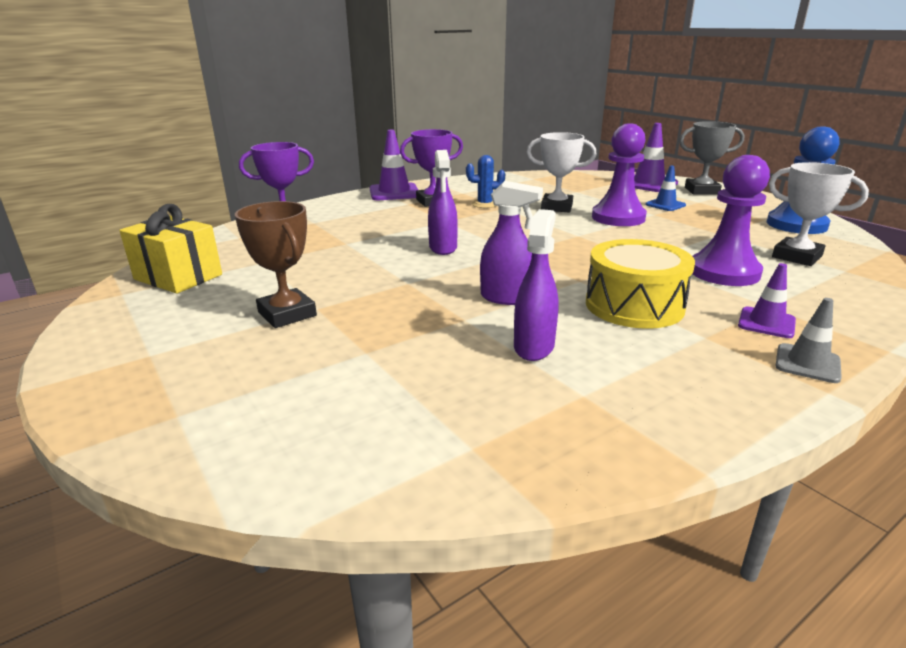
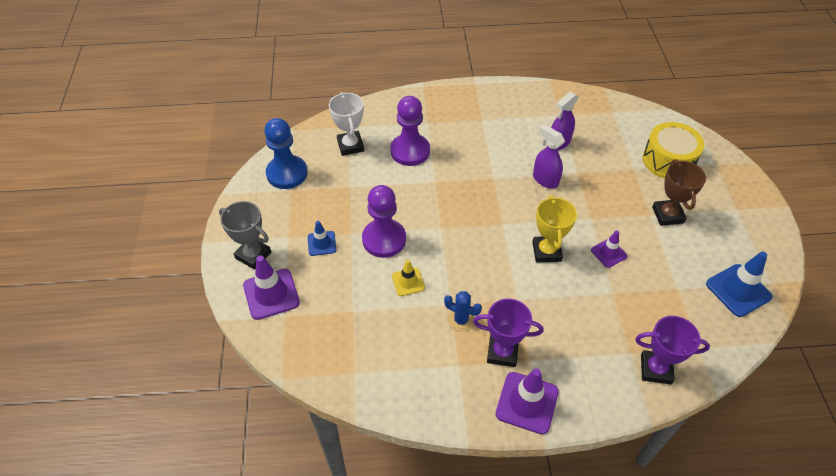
camera: 150 degrees left, 25 degrees up
yellow gift [119,204,222,294] -> blue traffic cone [706,252,772,317]
purple spray bottle [428,150,458,255] -> yellow trophy [532,195,577,262]
white trophy [527,132,597,212] -> yellow traffic cone [392,260,425,296]
yellow drum [586,239,695,329] -> yellow drum moved to [643,122,705,179]
purple traffic cone [738,263,796,338] -> purple traffic cone moved to [591,230,627,268]
grey traffic cone [776,298,842,383] -> none

